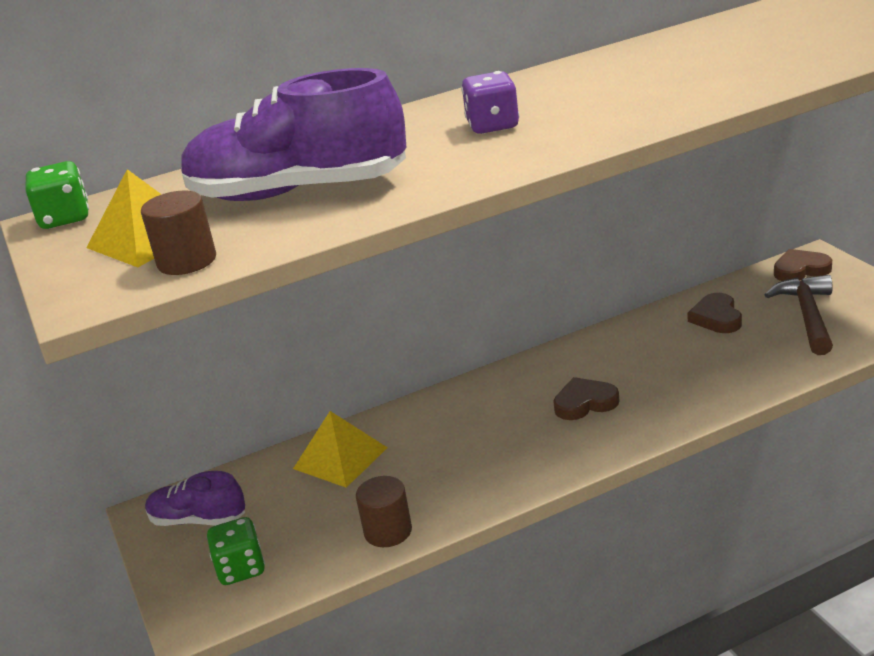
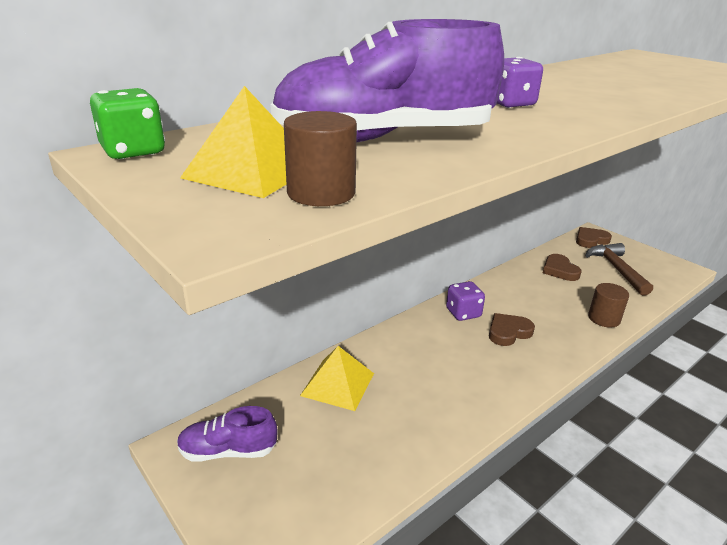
camera: 20 degrees left, 0 degrees up
green dice [207,517,265,585] -> none
brown cylinder [356,476,412,547] -> brown cylinder moved to [588,283,629,328]
none -> purple dice [446,281,485,321]

